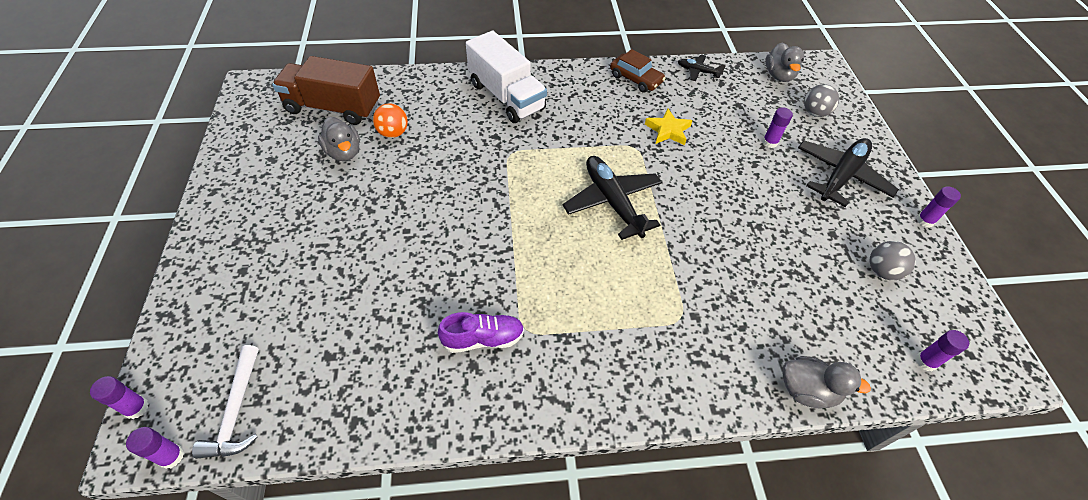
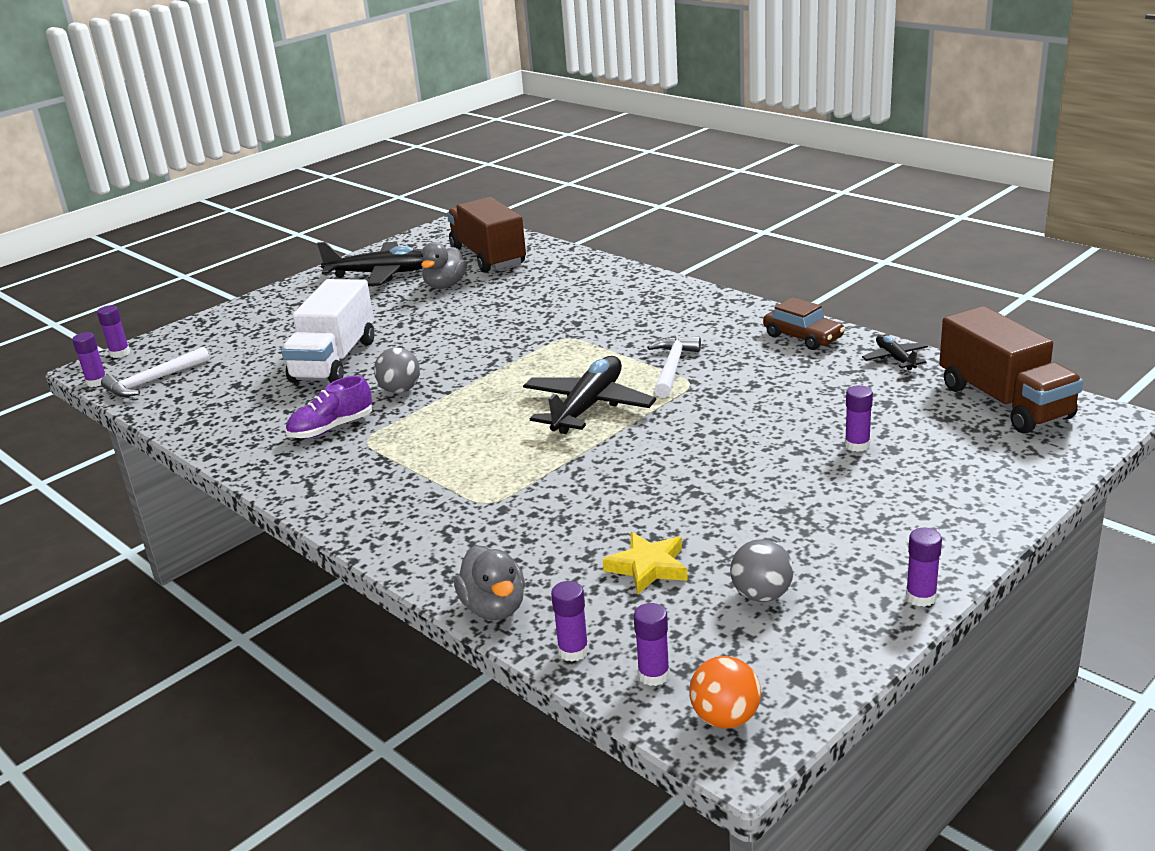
camera: 55 degrees right, 25 degrees down
orange ball [373,104,408,138] -> orange ball moved to [689,656,761,729]
purple shoe [438,312,524,353] -> purple shoe turned 105 degrees clockwise [286,375,372,438]
white truck [466,31,547,123] -> white truck moved to [281,279,374,383]
brown car [610,49,665,93] -> brown car turned 45 degrees counterclockwise [763,297,845,350]
yellow star [645,109,692,145] -> yellow star moved to [603,532,688,594]
grey duck [765,43,804,82] -> brown truck [939,306,1083,434]
black plane [798,138,899,207] -> black plane moved to [317,242,422,286]
grey ball [804,84,839,117] -> grey ball moved to [374,347,420,393]
none -> purple glue stick [551,581,589,662]
none -> white hammer [647,336,701,398]

